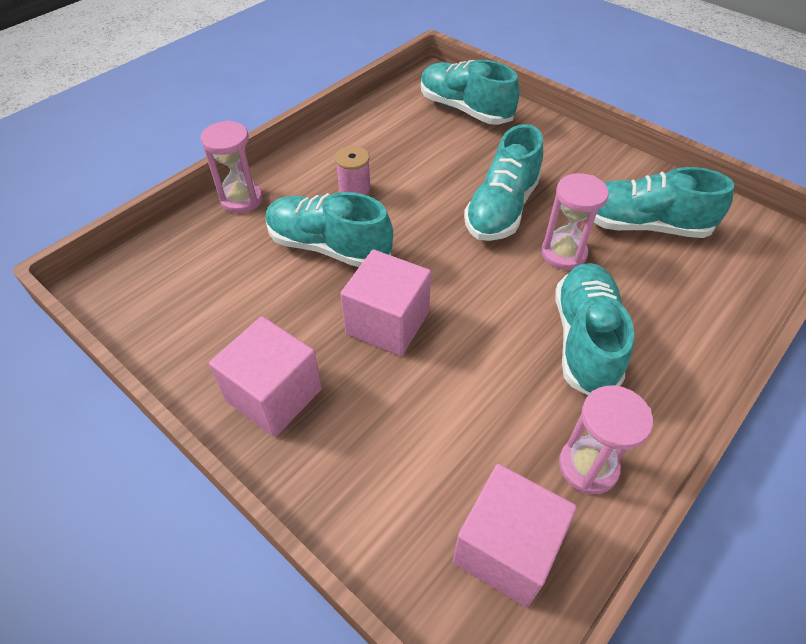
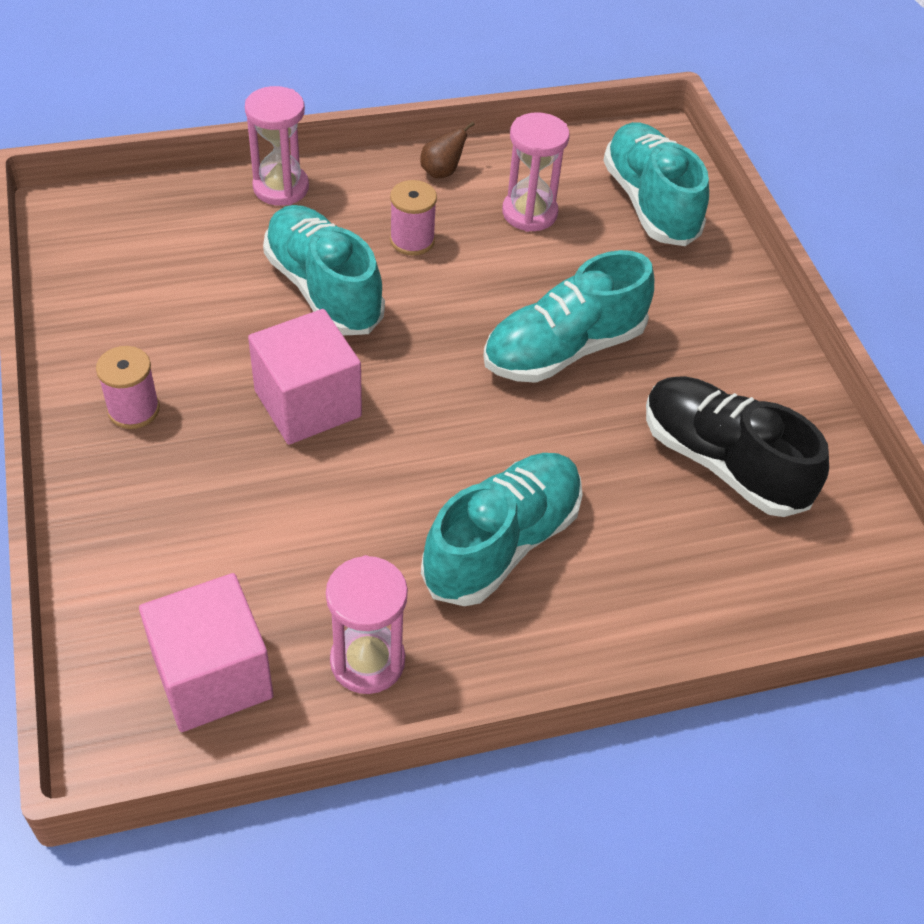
camera: 30 degrees right, 0 degrees up
pink cube [209,316,322,437] -> pink spool [96,346,160,429]
pink hourglass [541,173,609,270] -> pink hourglass moved to [502,112,570,232]
turquoise shoe [594,167,734,238] -> black shoe [646,376,829,517]
none -> brown pear [420,121,475,179]

